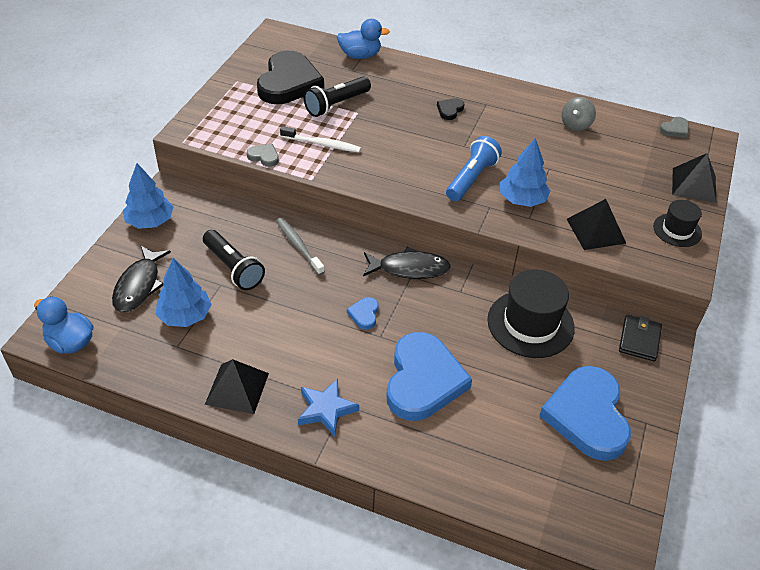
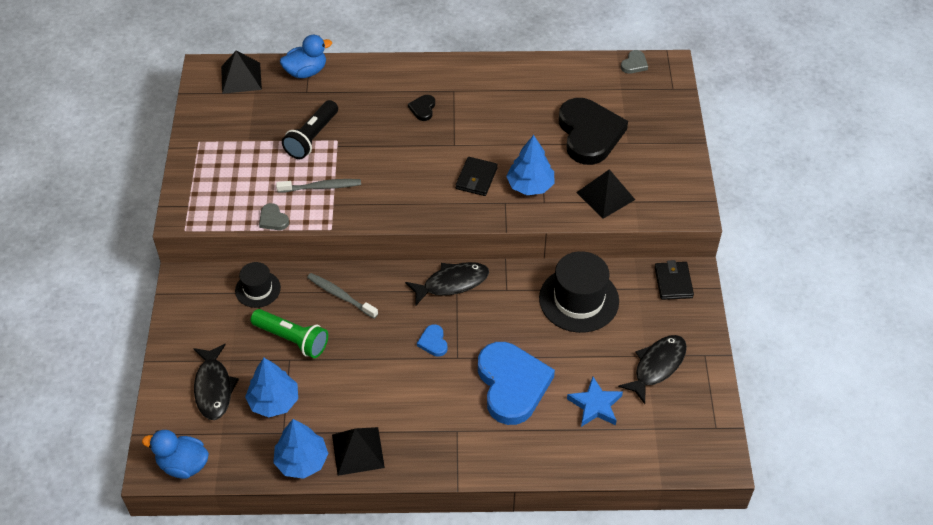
camera: 20 degrees left, 5 degrees up
blue tree [123,163,174,229] -> blue tree moved to [273,419,329,479]
black flashlight [203,230,265,290] -> green flashlight [251,309,328,358]
grey heart [247,144,279,167] -> grey heart turned 135 degrees counterclockwise [259,203,289,230]
black heart [257,51,324,104] -> black heart moved to [559,98,628,165]
white toothbrush [280,126,361,153] -> grey toothbrush [276,179,361,193]
blue star [298,379,359,437] -> blue star moved to [567,377,623,427]
blue flashlight [446,136,502,201] -> black wallet [455,157,498,196]
blue heart [539,366,631,461] -> black fish [618,335,687,404]
grey spinning top [562,97,596,131] -> none
black hat [653,200,702,247] -> black hat moved to [235,262,281,308]
black pyramid [672,153,716,203] -> black pyramid moved to [221,51,262,94]

